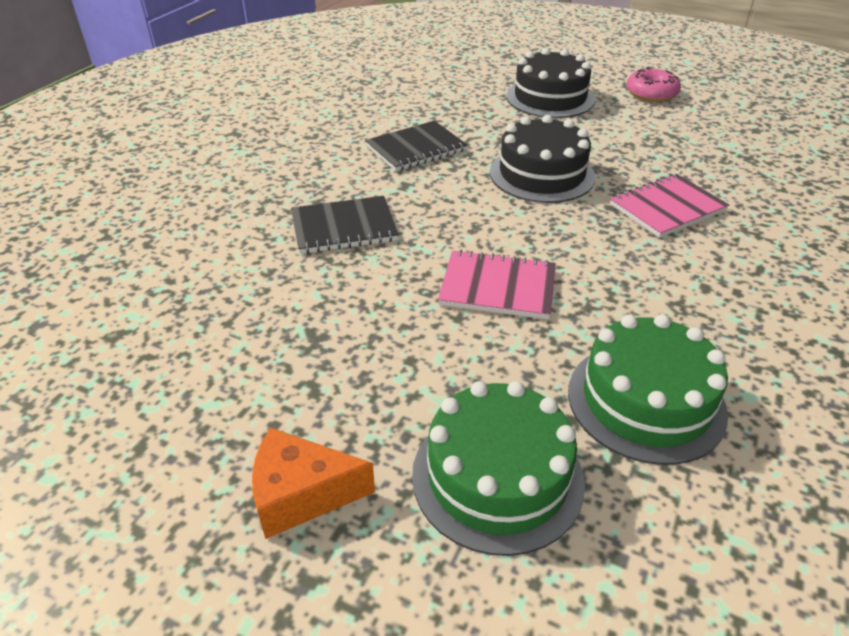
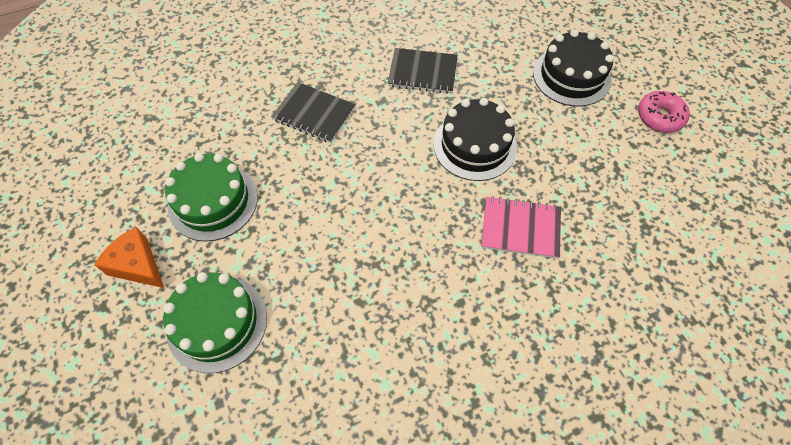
camera: 40 degrees right, 20 degrees up
pink notebook [438,250,556,319] -> none
green cake [568,314,728,465] -> green cake moved to [165,153,258,241]

